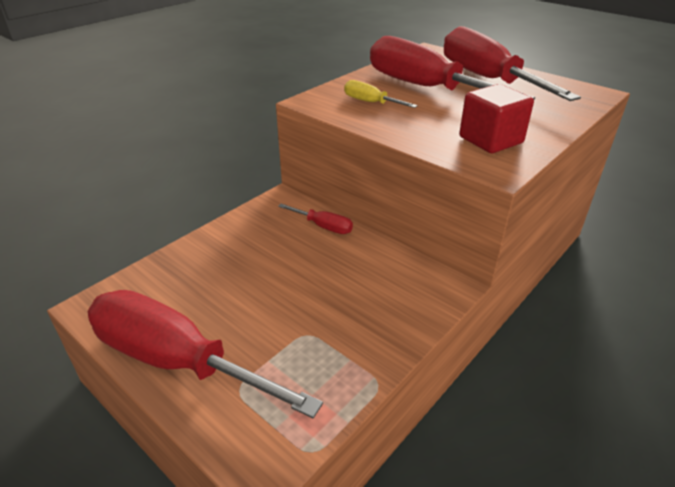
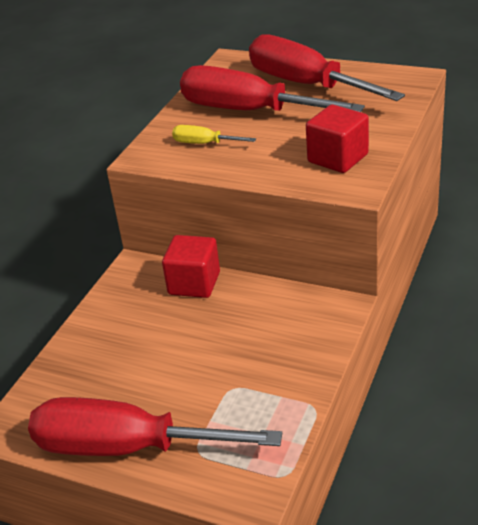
camera: 15 degrees left, 0 degrees up
red screwdriver [278,204,353,234] -> red cube [162,235,220,298]

